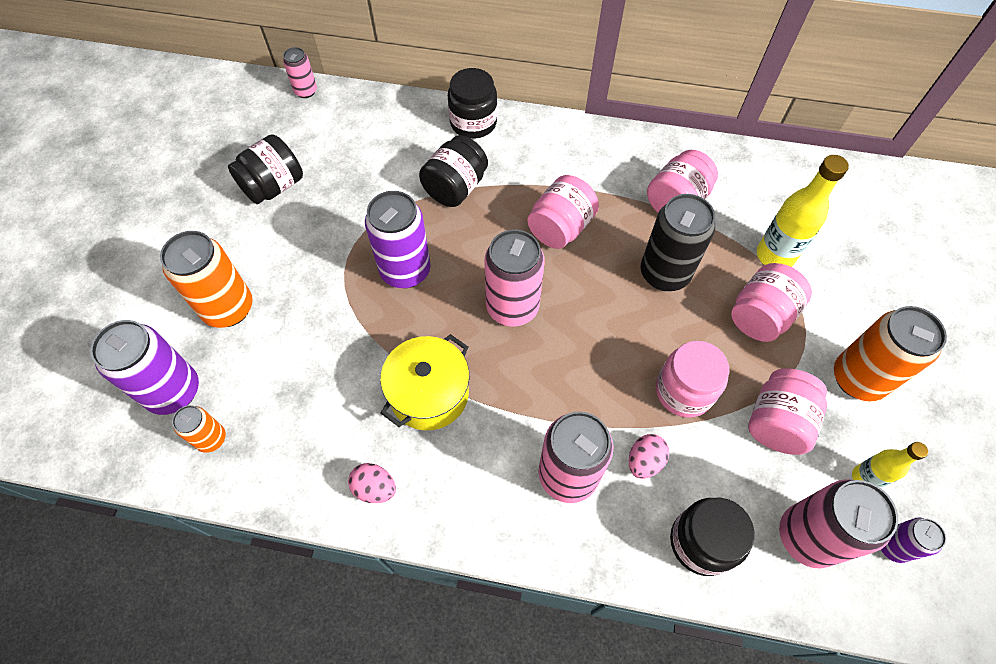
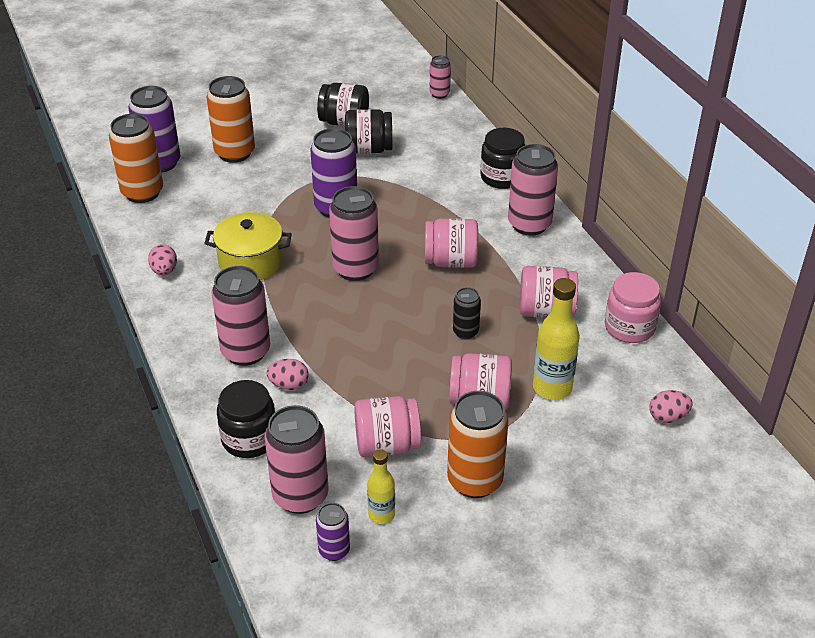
camera: 55 degrees right, 20 degrees down
orange can [172,405,226,453] -> orange can [109,114,163,203], size x1.87
black jar [419,135,488,207] -> black jar moved to [345,109,392,154]
black can [641,194,715,291] -> black can [453,287,481,339], size x0.54
pink jar [656,341,729,418] -> pink jar moved to [605,272,661,343]
none -> pink can [508,144,558,236]
none -> pink egg [649,390,693,423]

